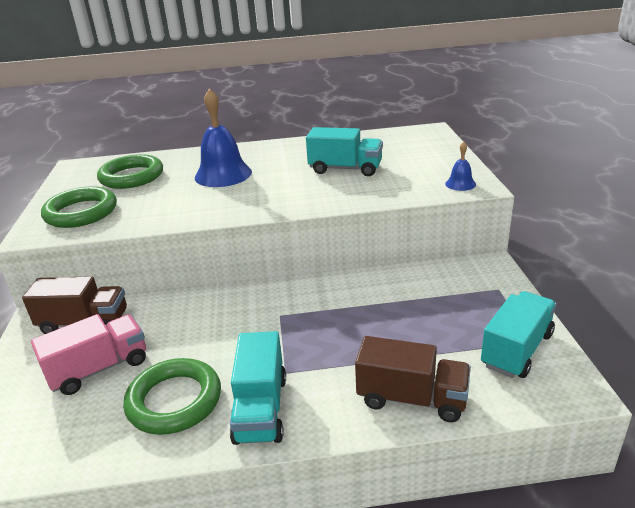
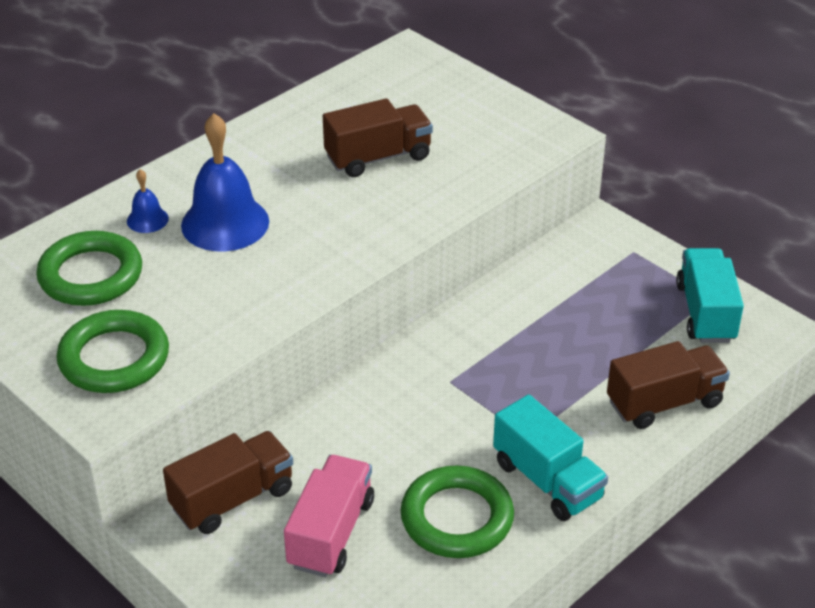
camera: 40 degrees left, 10 degrees up
turquoise truck [306,127,383,176] -> brown truck [323,99,433,177]
blue bell [445,142,476,191] -> blue bell moved to [127,169,169,233]

